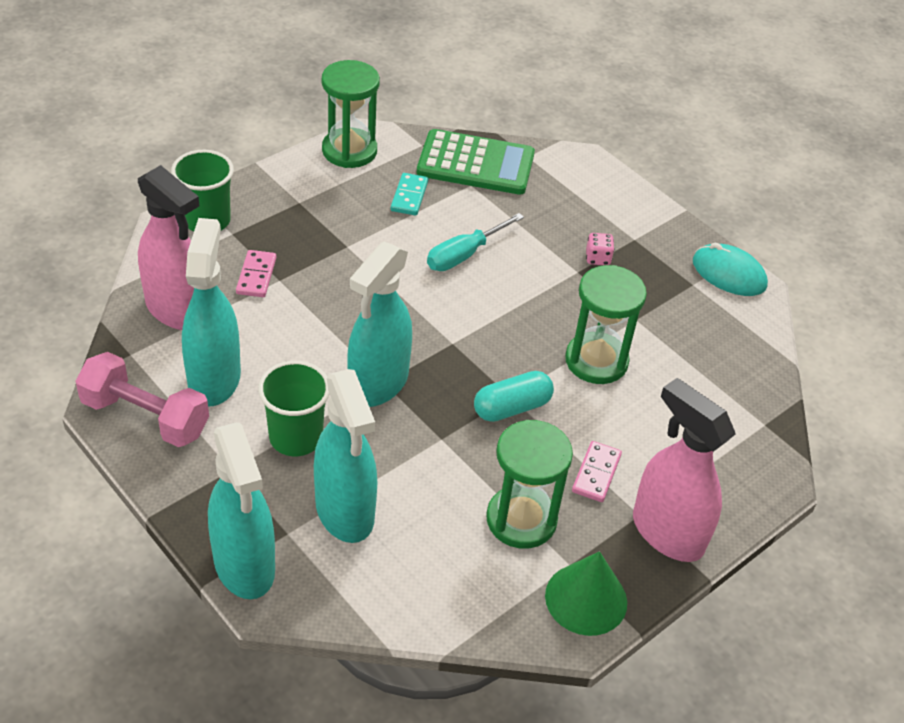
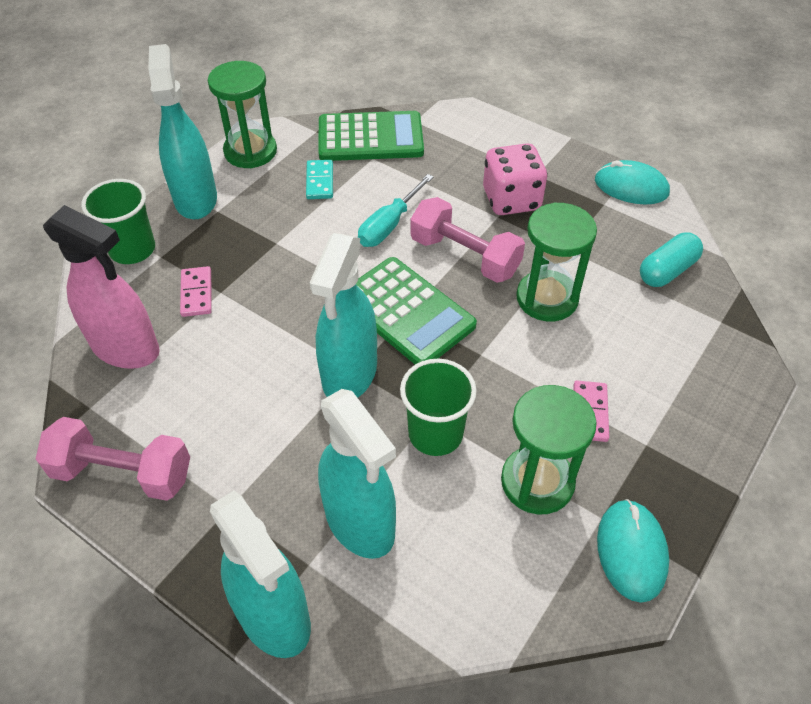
camera: 10 degrees left, 5 degrees up
turquoise spray bottle [182,218,241,406] -> turquoise spray bottle moved to [148,44,217,219]
green cup [258,361,329,456] -> green cup moved to [400,359,477,456]
turquoise capsule [474,371,554,422] -> turquoise capsule moved to [640,232,703,287]
green cone [545,551,627,636] -> turquoise mouse [597,499,669,603]
pink dice [586,233,614,265] -> pink dice [483,143,548,215], size x2.18
pink spray bottle [633,378,736,562] -> none
none -> green calculator [356,257,477,364]
none -> pink dumbbell [410,197,525,283]

